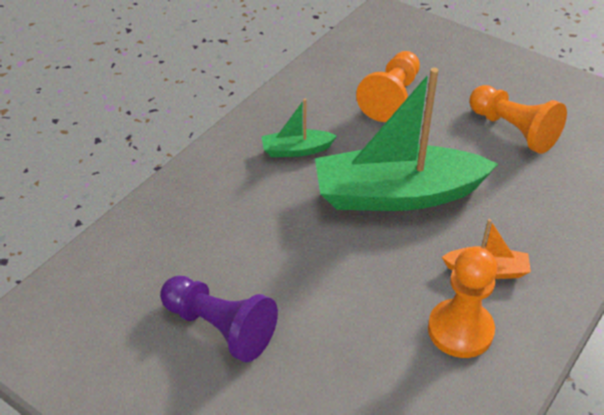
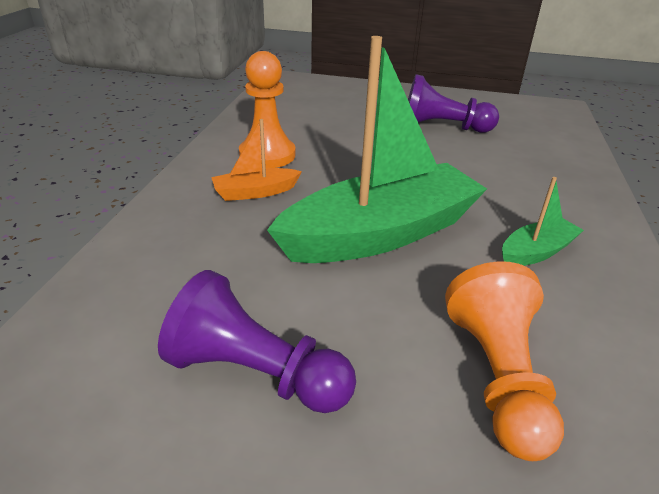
camera: 155 degrees right, 10 degrees down
orange pawn [469,85,567,154] -> purple pawn [158,270,356,413]

